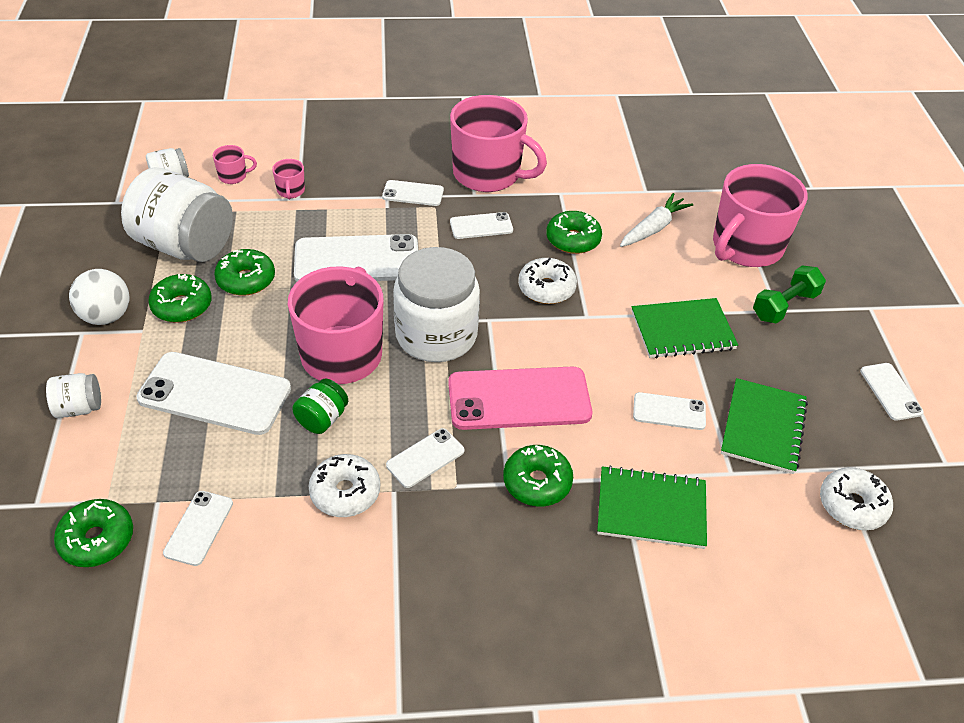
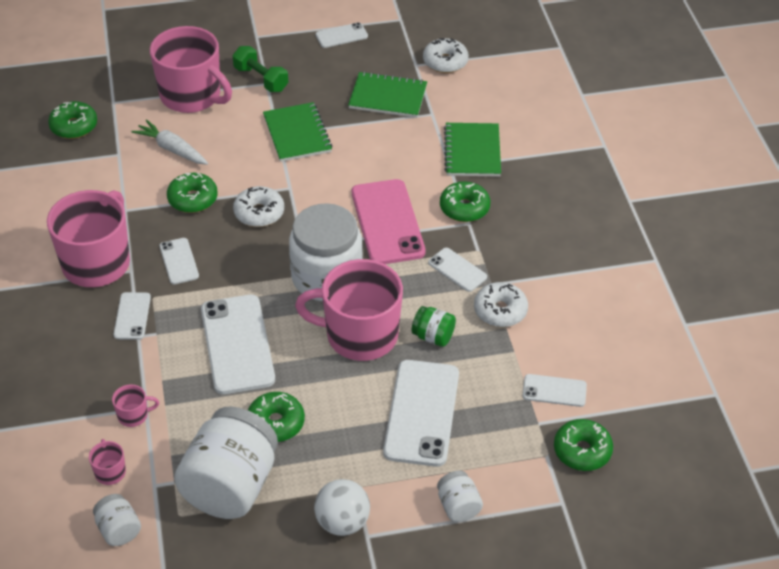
camera: 95 degrees left, 0 degrees up
green donut [148,274,212,323] -> green donut moved to [48,101,97,139]
white phone [633,392,706,430] -> none

